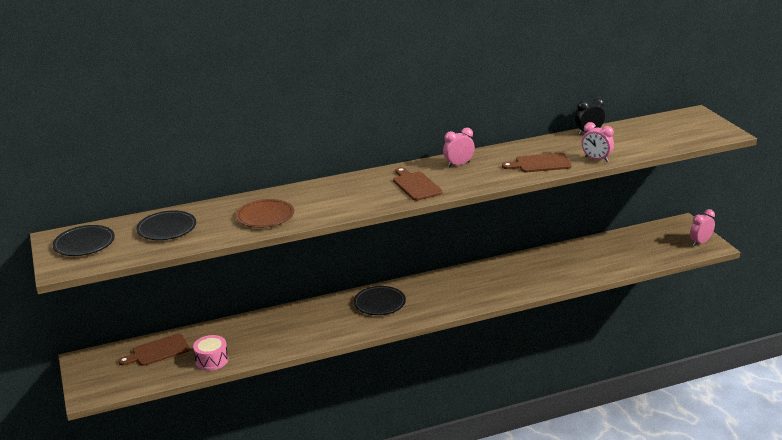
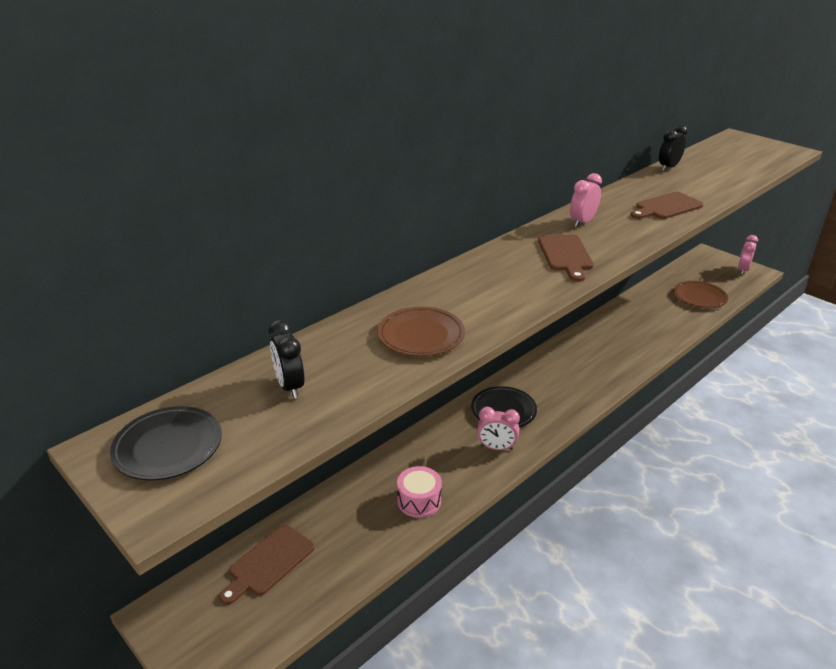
camera: 25 degrees left, 5 degrees up
black plate [136,210,196,240] -> black clock [269,320,305,398]
pink drum [193,335,228,371] -> pink drum moved to [397,466,442,518]
brown cutting board [393,167,443,201] -> brown cutting board turned 135 degrees counterclockwise [538,234,594,282]
pink clock [582,122,614,162] -> pink clock moved to [477,407,520,450]
none -> brown plate [673,281,728,308]

